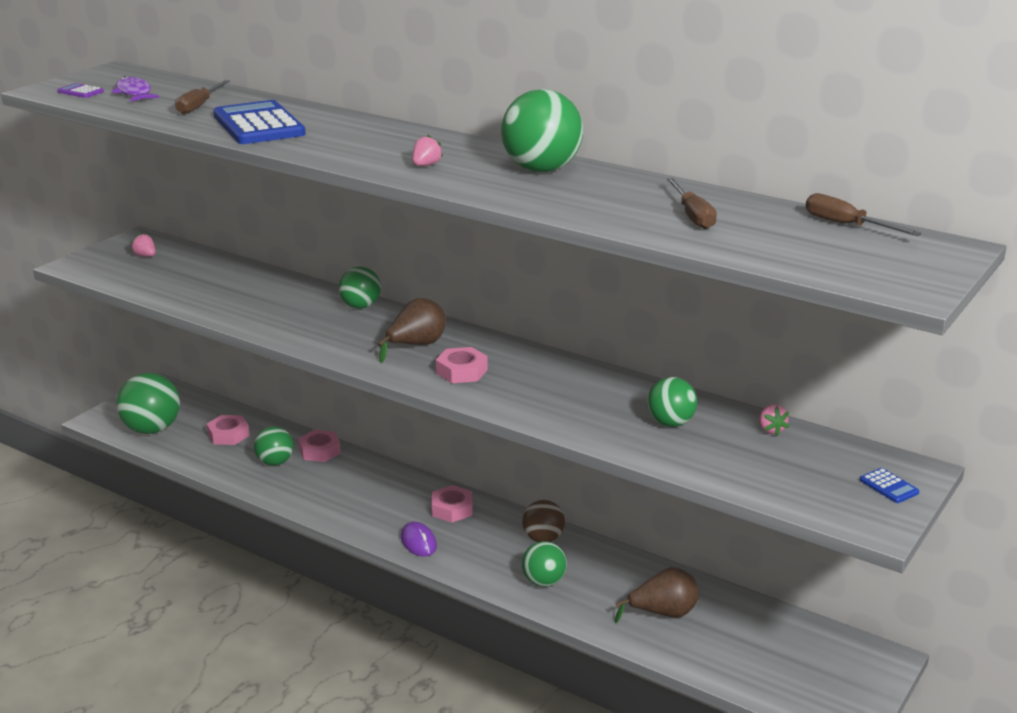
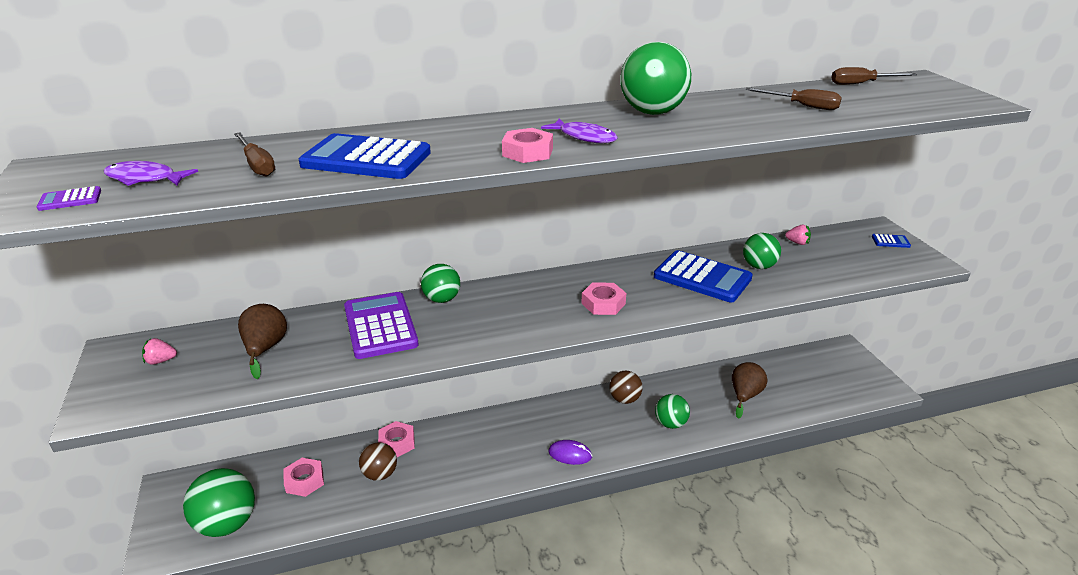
camera: 50 degrees left, 5 degrees up
green ball [254,426,293,466] -> brown ball [359,442,397,481]
brown pear [378,298,446,363] -> brown pear moved to [238,304,287,379]
pink strawberry [413,135,443,166] -> purple fish [541,118,618,143]
pink nut [431,485,472,523] -> pink nut moved to [502,128,553,163]
none -> purple calculator [344,292,419,359]
none -> blue calculator [654,250,753,302]

